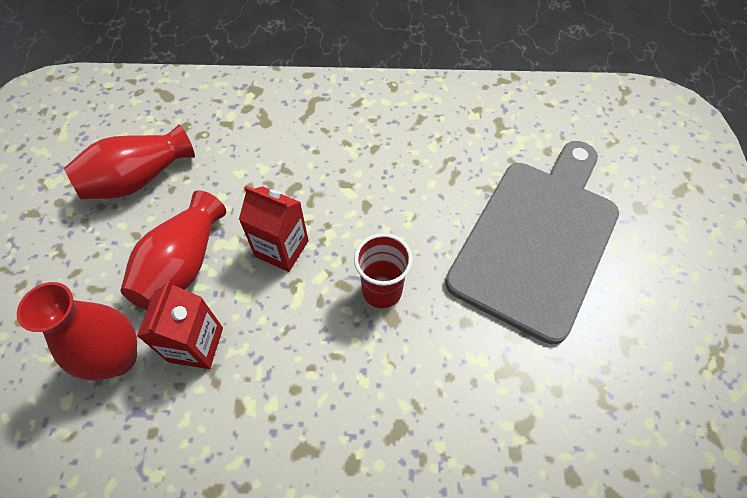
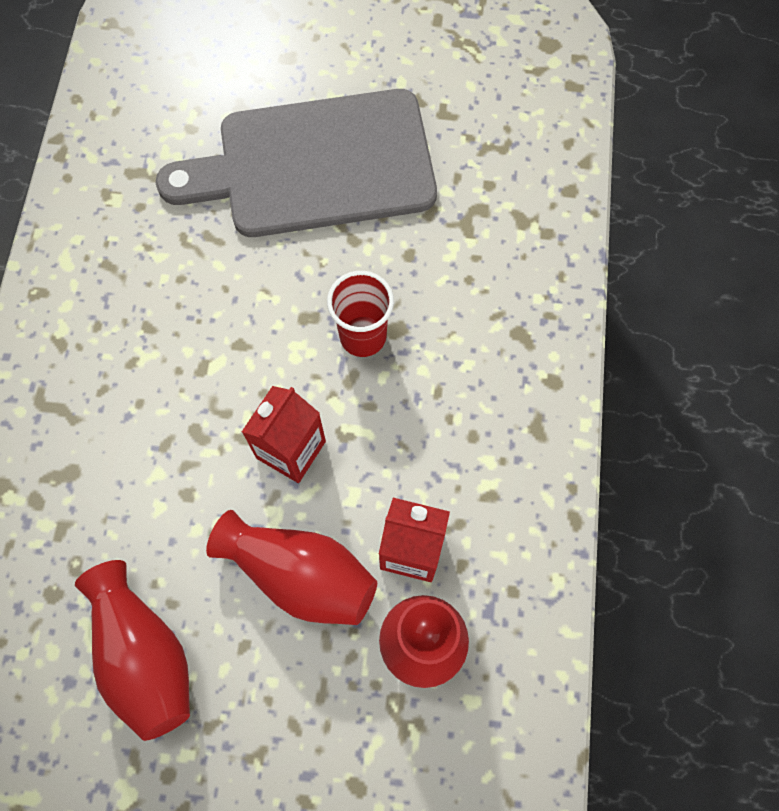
camera: 85 degrees left, 10 degrees up
grey cutting board [445,141,619,344] -> grey cutting board turned 45 degrees counterclockwise [156,89,437,237]

